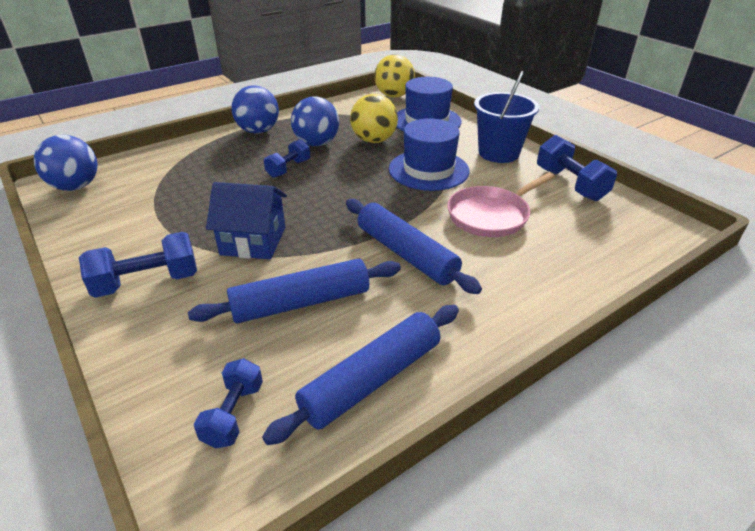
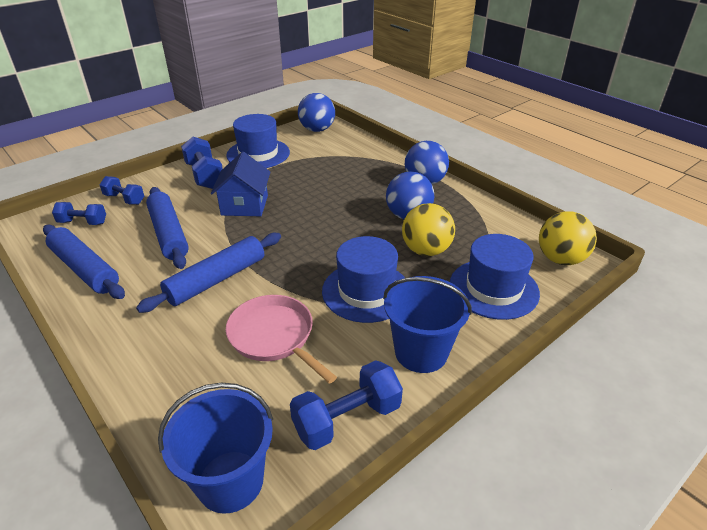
camera: 85 degrees right, 0 degrees up
blue dumbbell [264,139,310,178] -> blue dumbbell moved to [99,176,144,205]
none -> blue bucket [158,383,273,514]
none -> blue hat [226,114,290,168]

